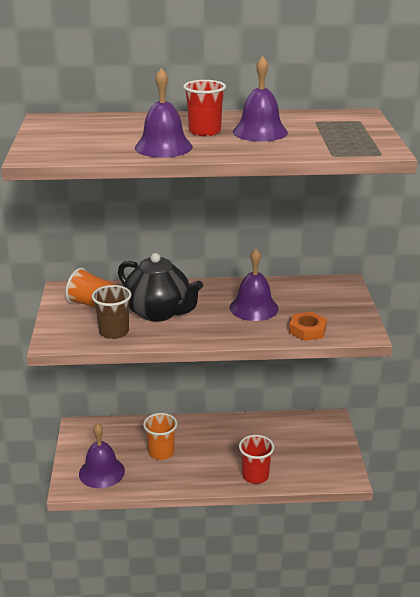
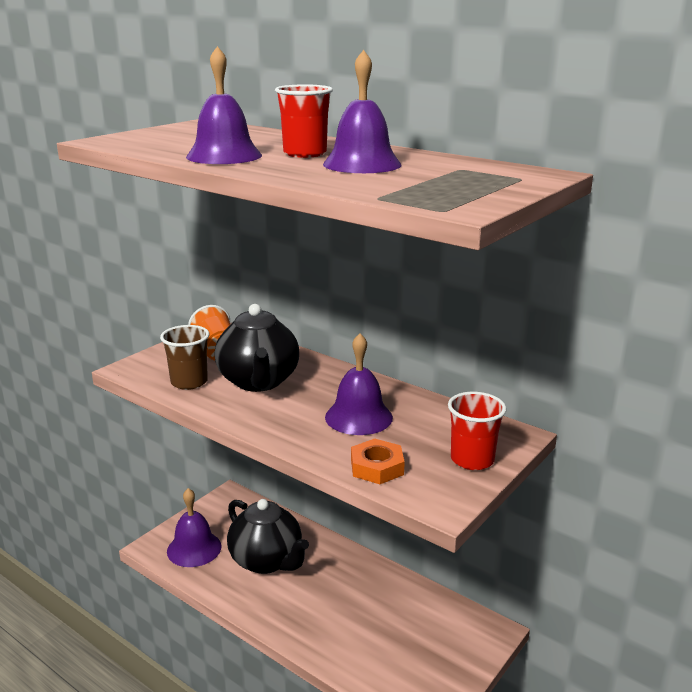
camera: 40 degrees right, 5 degrees down
orange cup [143,413,178,460] -> black teapot [227,499,309,574]
red cup [239,435,274,484] -> red cup moved to [448,392,507,470]

